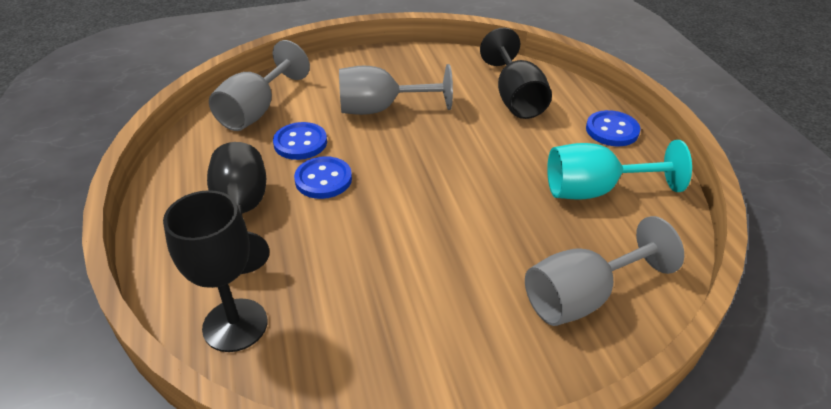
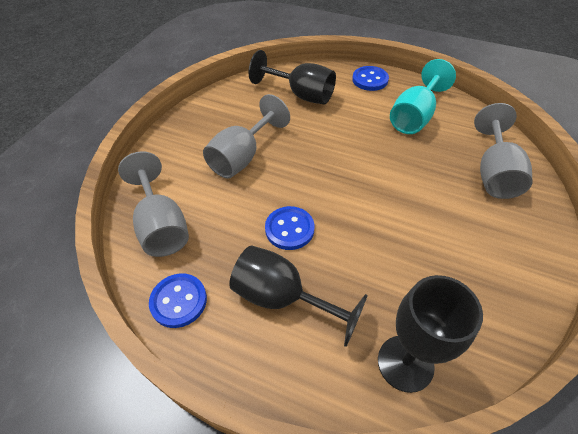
camera: 50 degrees left, 10 degrees up
blue button [273,122,327,160] -> blue button moved to [149,273,207,328]

